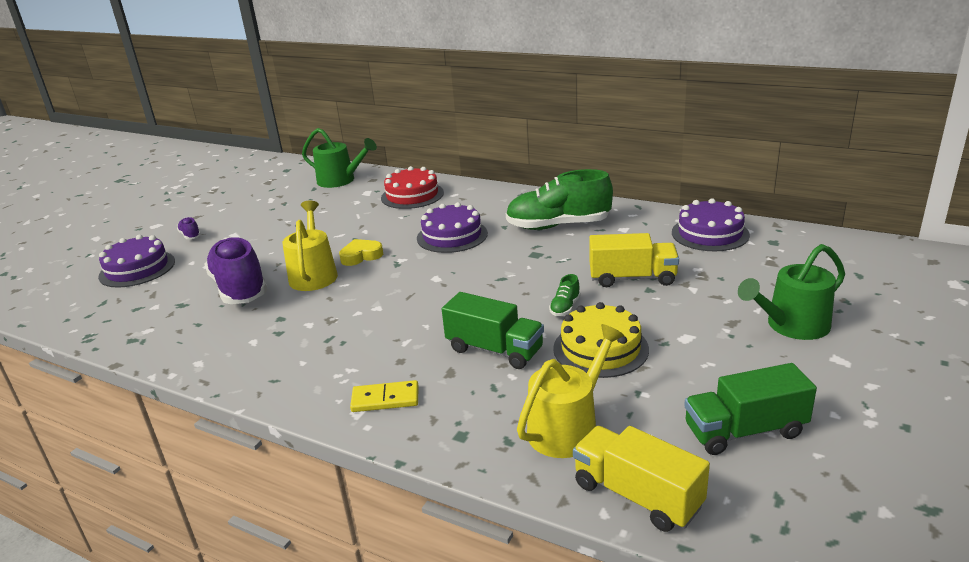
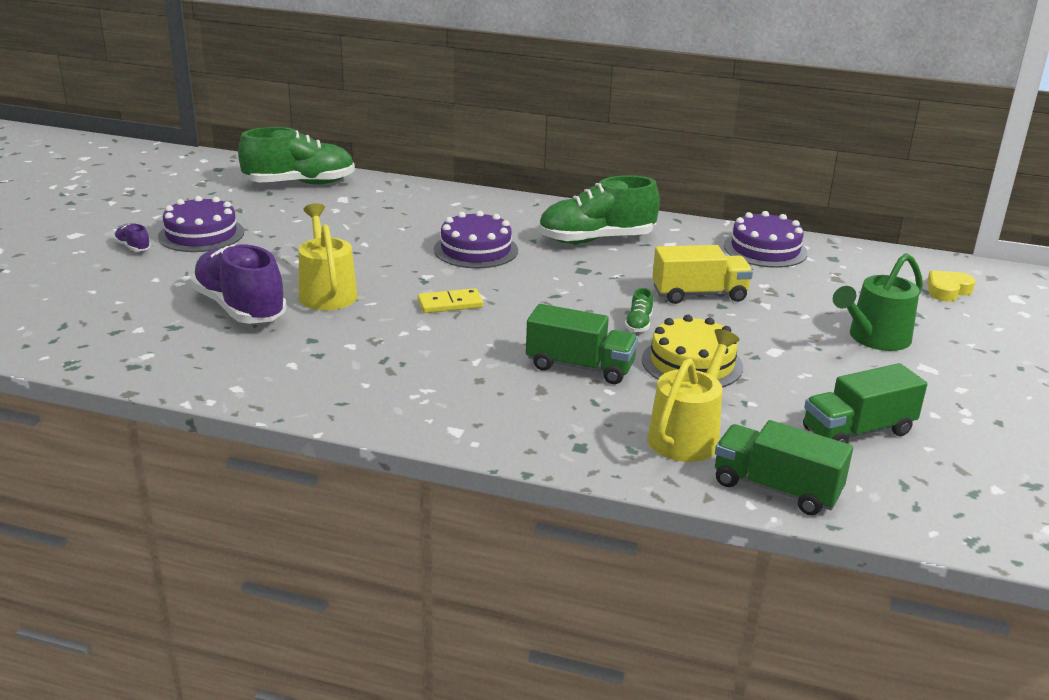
camera: 15 degrees left, 0 degrees up
purple cake [98,235,175,288] -> purple cake moved to [158,196,244,252]
green watering can [302,128,377,188] -> green shoe [238,127,355,185]
yellow heart [339,239,383,266] -> yellow heart moved to [927,270,975,302]
yellow domino [350,380,419,412] -> yellow domino moved to [418,288,483,313]
red cake [381,166,444,209] -> none
yellow truck [573,426,710,532] -> green truck [715,420,853,515]

